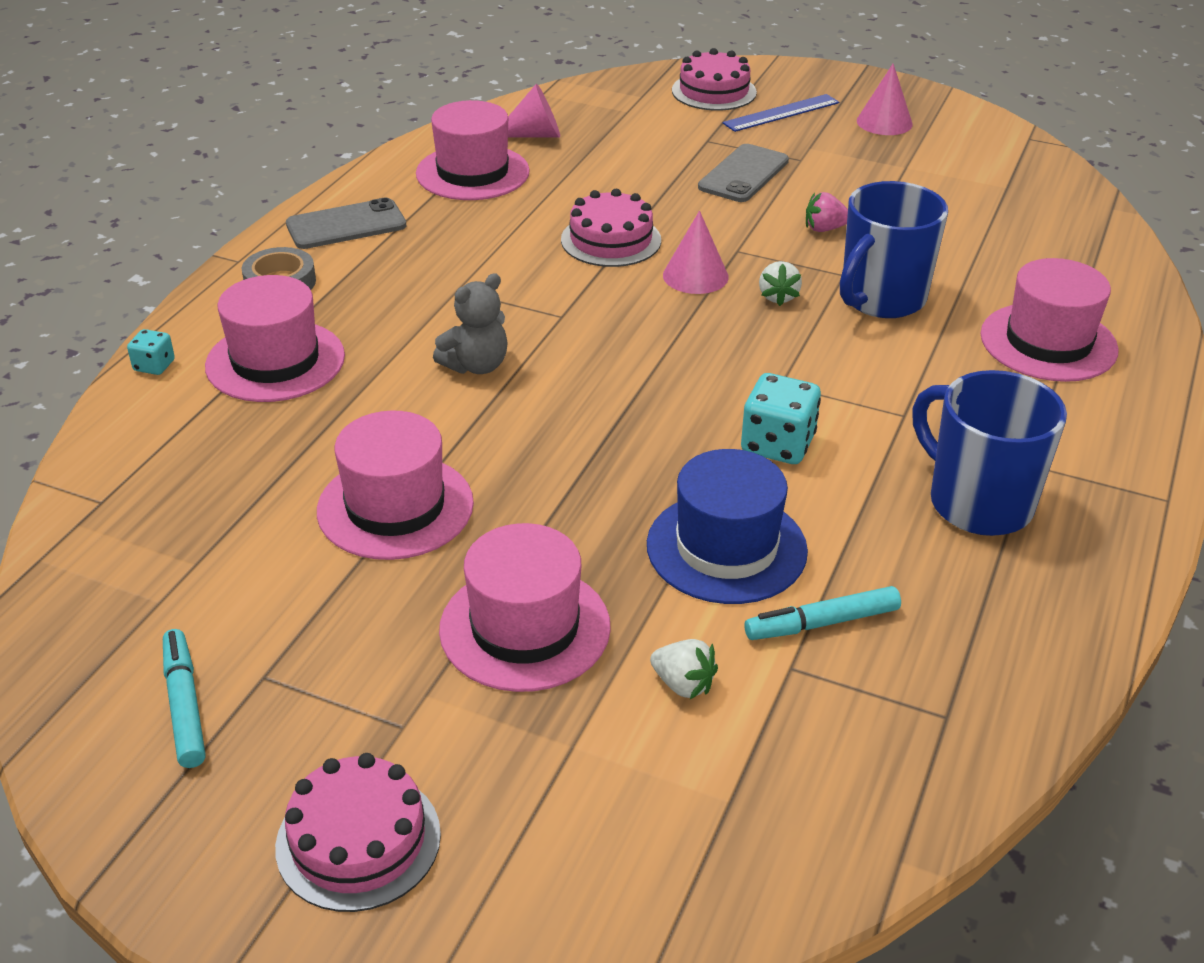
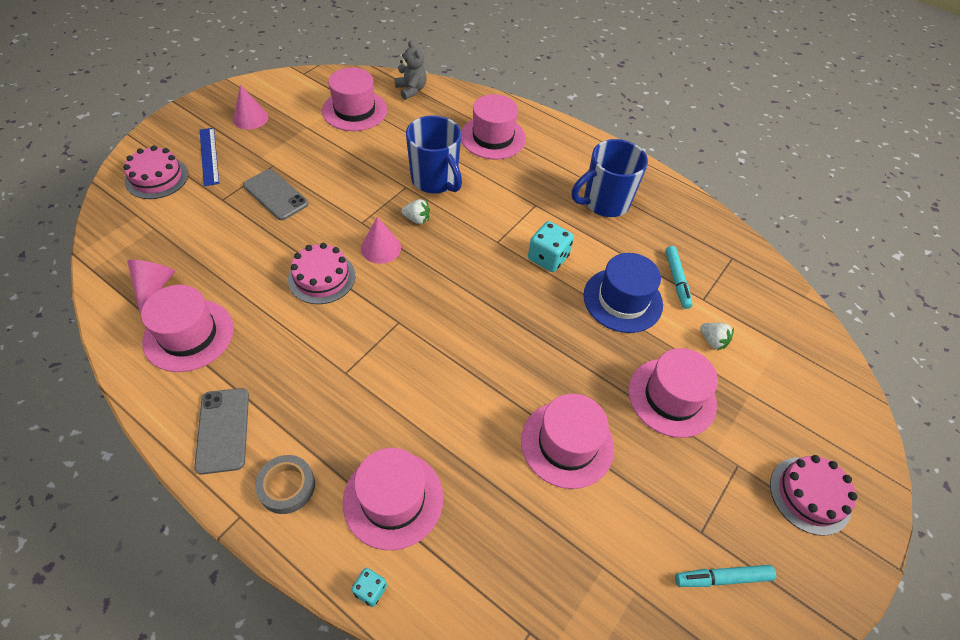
camera: 80 degrees left, 15 degrees up
grey teddy bear [433,273,508,374] -> grey teddy bear moved to [395,41,427,100]
white strawberry [650,639,718,699] -> white strawberry turned 90 degrees clockwise [700,323,734,351]
pink strawberry [806,192,848,232] -> none
none -> pink hat [322,67,387,131]

